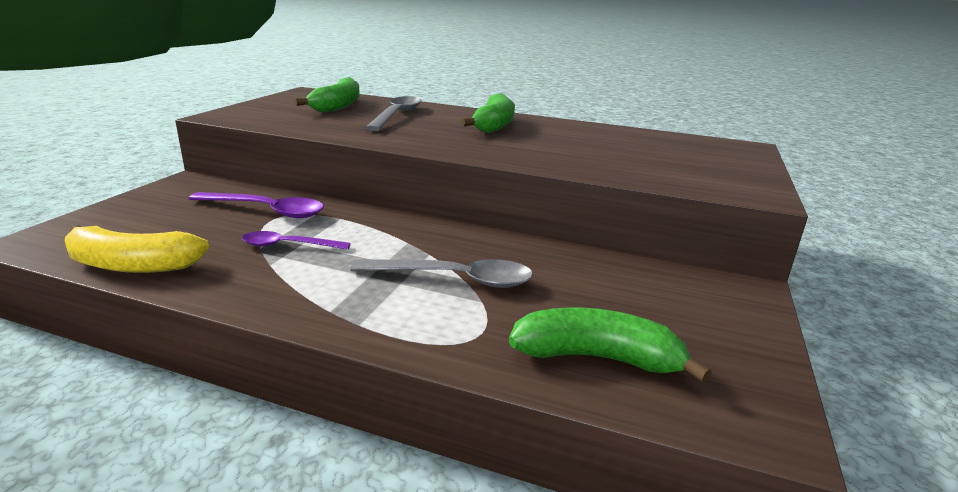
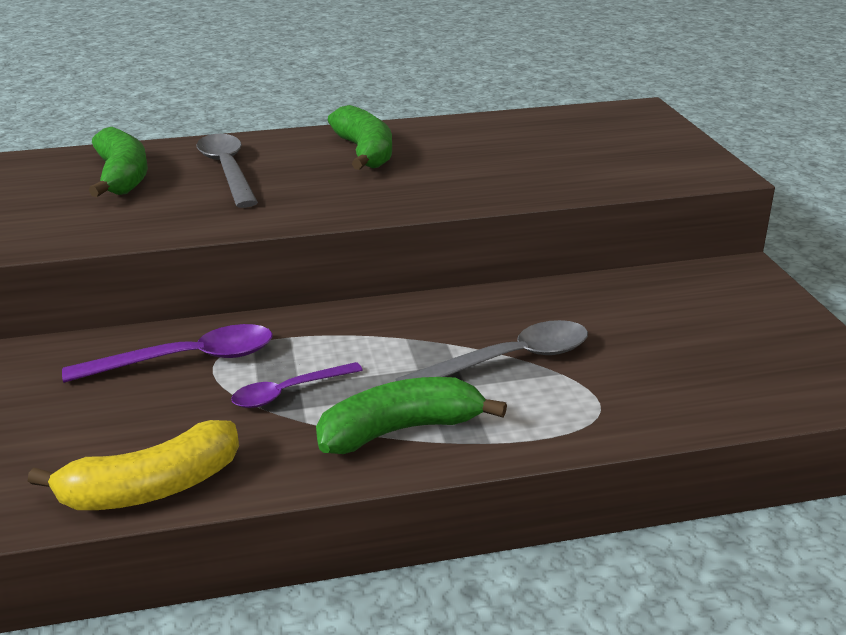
camera: 30 degrees left, 5 degrees up
green banana [509,307,712,383] -> green banana moved to [316,377,507,454]

